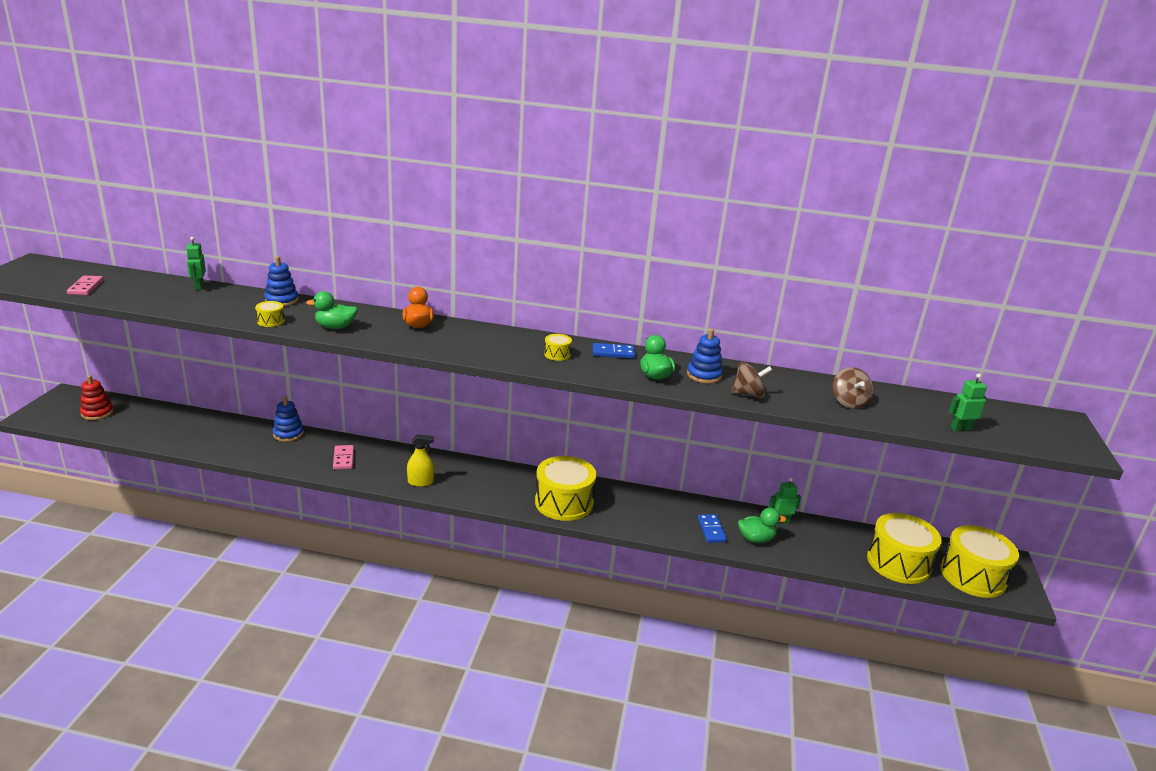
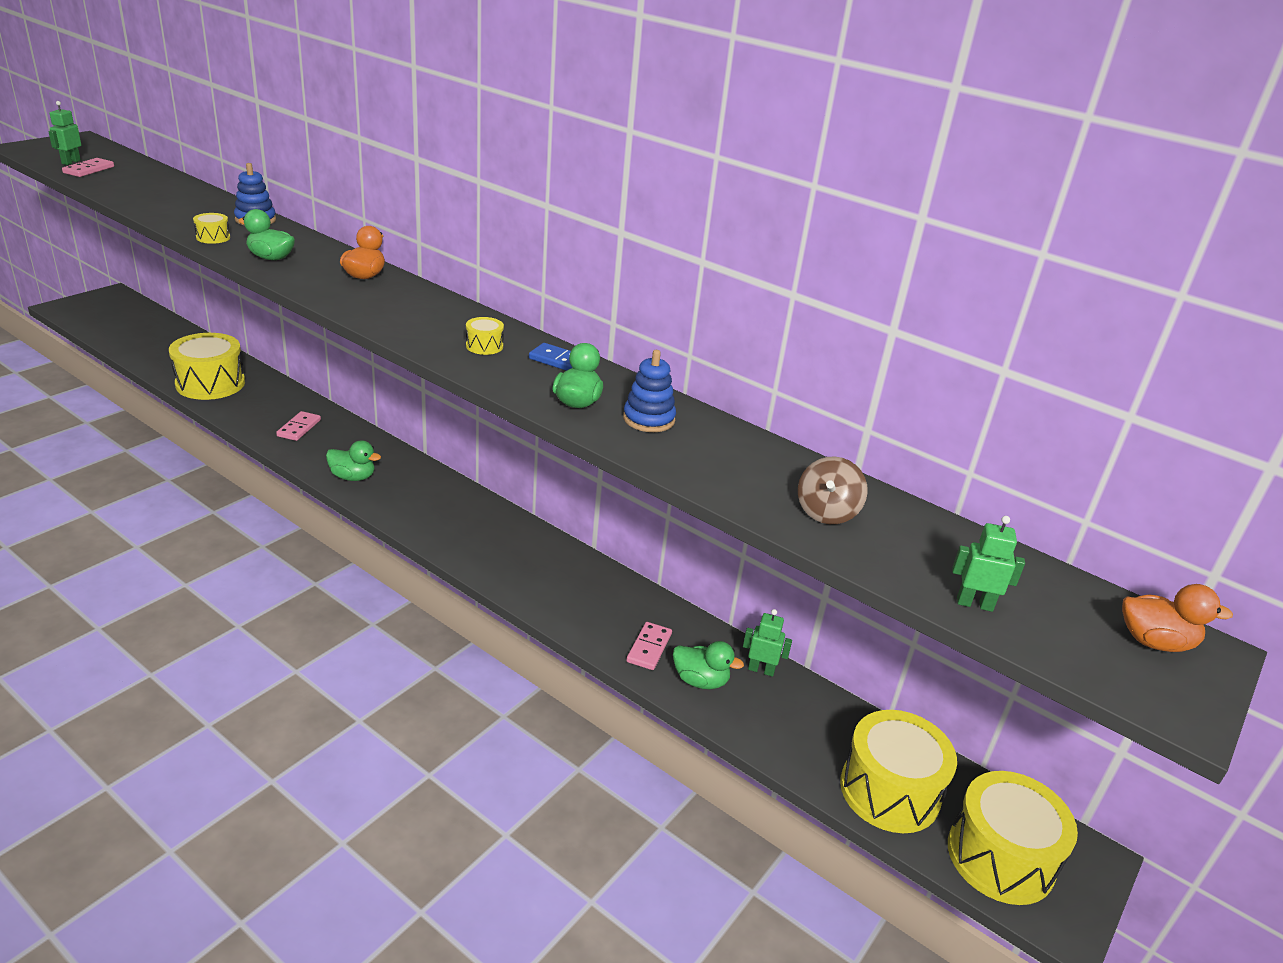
camera: 25 degrees right, 5 degrees up
red stacking toy [80,375,114,420] -> none
green robot [186,237,206,290] -> green robot moved to [48,101,81,165]
blue stacking toy [273,396,304,442] -> none
yellow spray bottle [407,434,434,487] -> green duck [326,440,381,481]
yellow drum [535,456,596,521] -> yellow drum moved to [169,333,245,400]
blue domino [698,514,727,543] -> pink domino [626,622,672,670]
brown spinning top [732,362,772,398] -> none
none -> orange duck [1122,584,1233,652]

